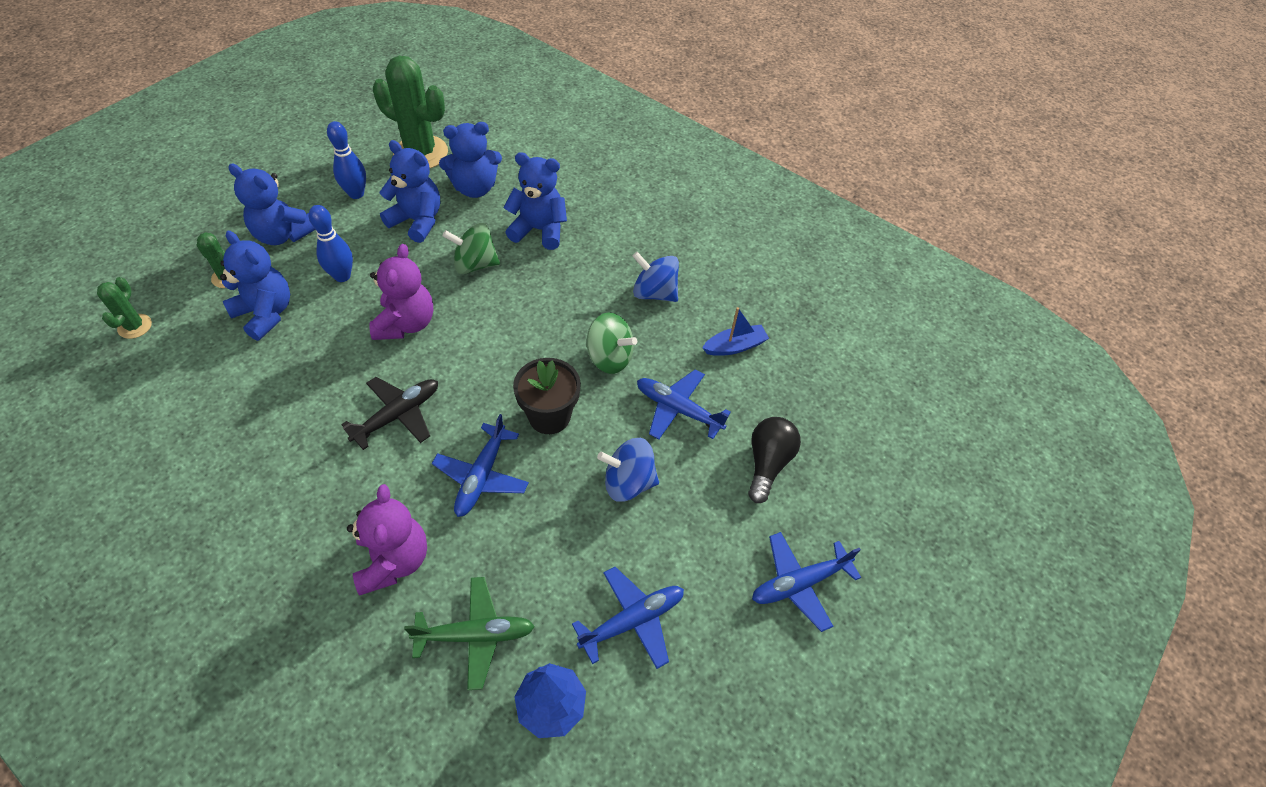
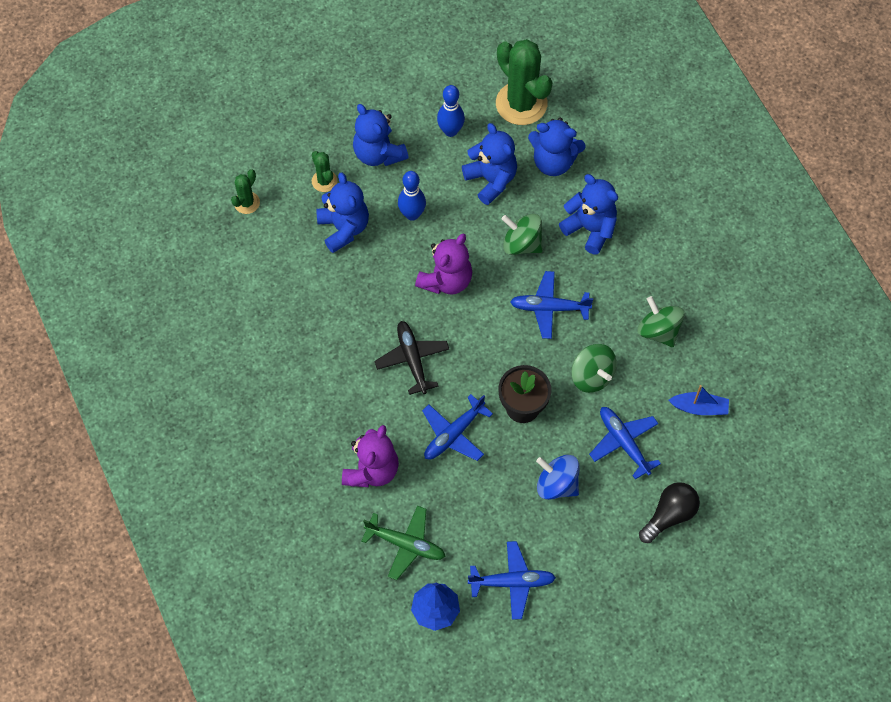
camera: 30 degrees right, 10 degrees up
black plane [341,377,438,450] -> black plane turned 90 degrees counterclockwise [375,321,449,395]
blue spinning top [632,252,679,302] -> green spinning top [637,296,685,347]
blue plane [752,532,861,632] -> blue plane moved to [510,271,593,339]

